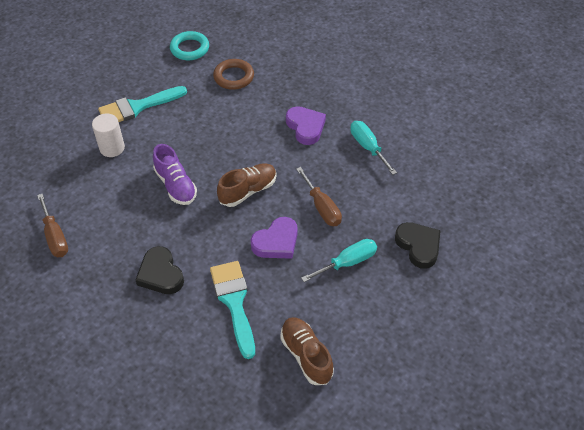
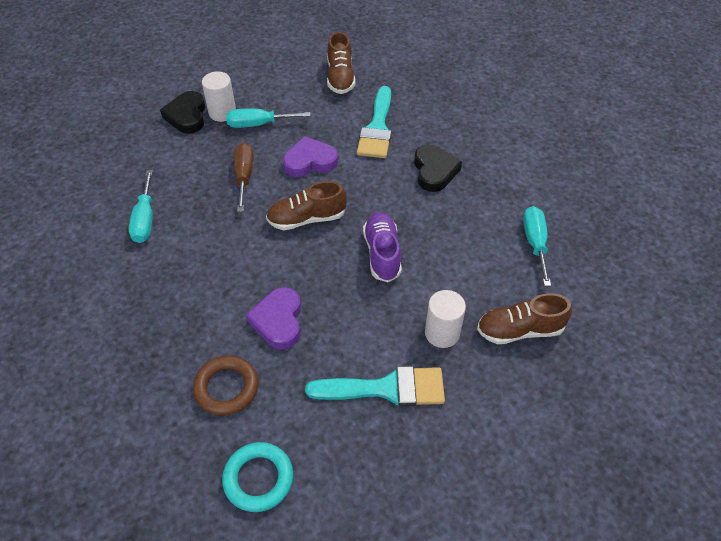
camera: 155 degrees left, 0 degrees up
brown screwdriver [37,194,68,257] -> turquoise screwdriver [523,206,551,286]
purple heart [286,106,326,145] -> purple heart moved to [246,287,301,350]
none -> white cylinder [202,71,236,122]
none -> brown shoe [477,293,572,344]

